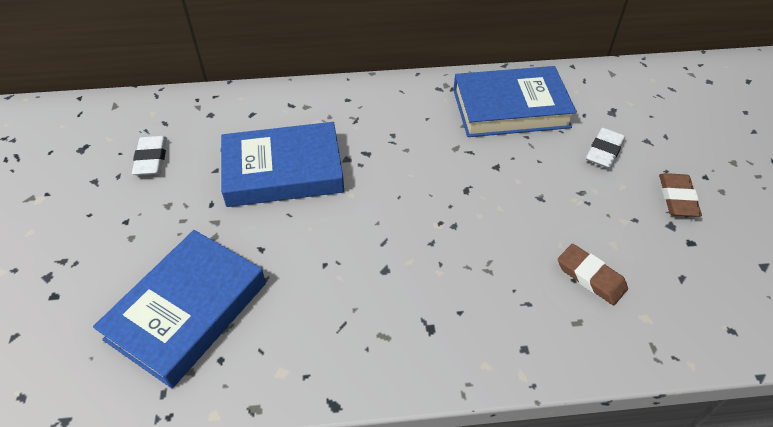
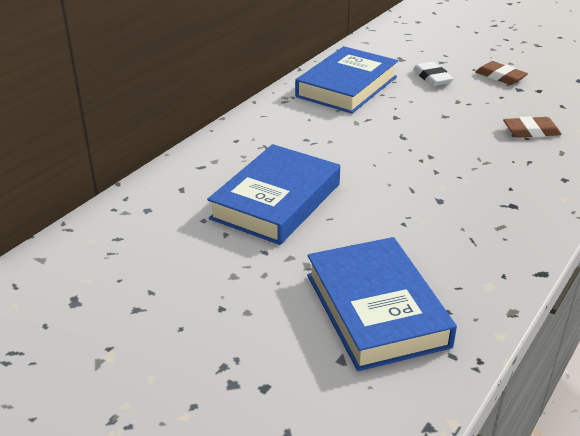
camera: 50 degrees left, 15 degrees down
white eraser [132,136,167,175] -> none

